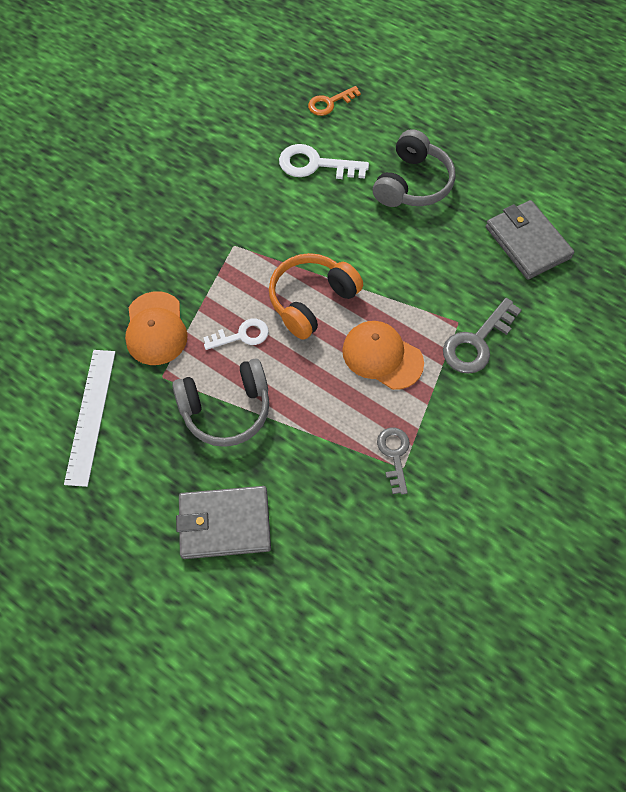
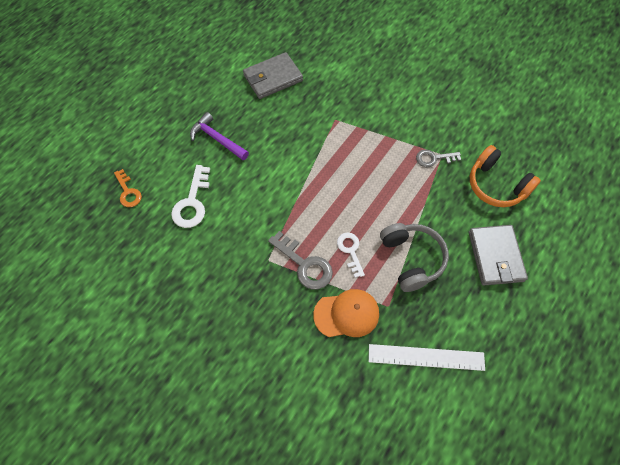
camera: 90 degrees left, 0 degrees up
orange headphones [269,253,363,340] -> orange headphones moved to [470,145,541,207]
orange cap [342,321,424,390] -> none
grey headphones [373,129,455,207] -> purple hammer [190,112,249,160]
grey key [443,298,522,374] -> grey key moved to [268,231,333,289]

